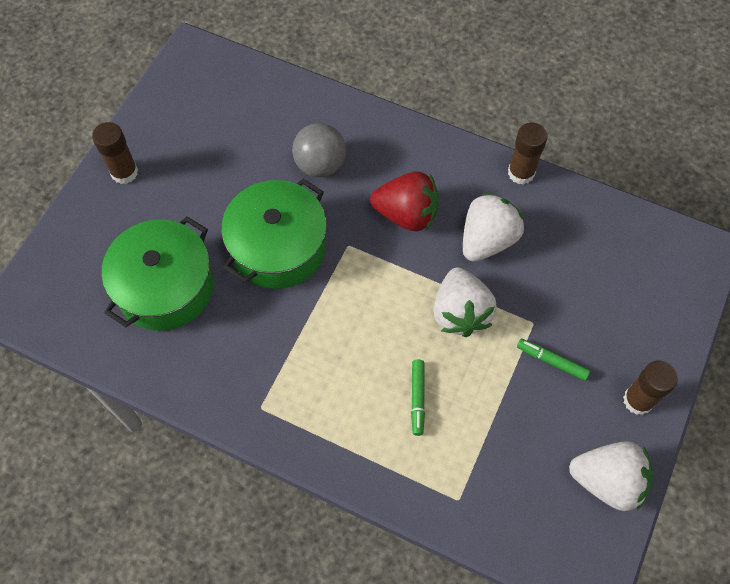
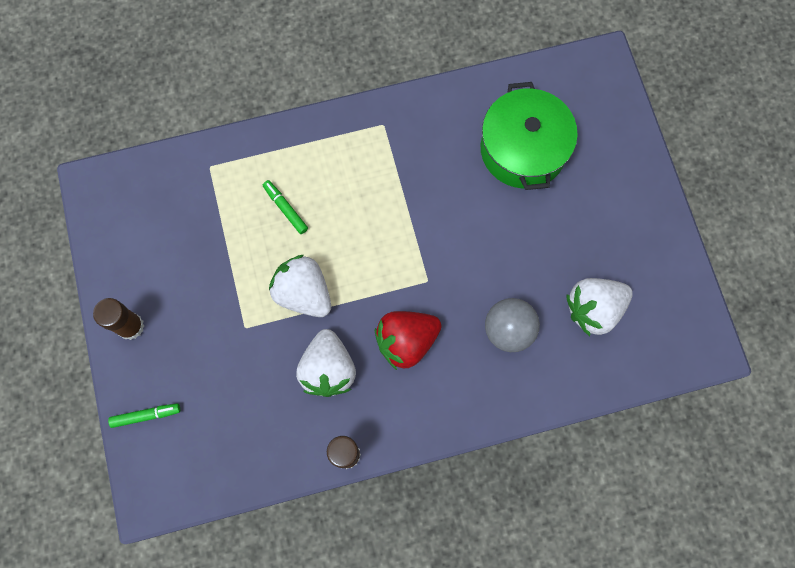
camera: 140 degrees right, 10 degrees up
brown glue stick [92,122,138,184] -> none
green pot [221,179,327,289] -> none
green marker [517,339,590,381] -> green marker moved to [108,403,180,428]
white strawberry [569,441,653,511] -> white strawberry moved to [566,278,633,336]

